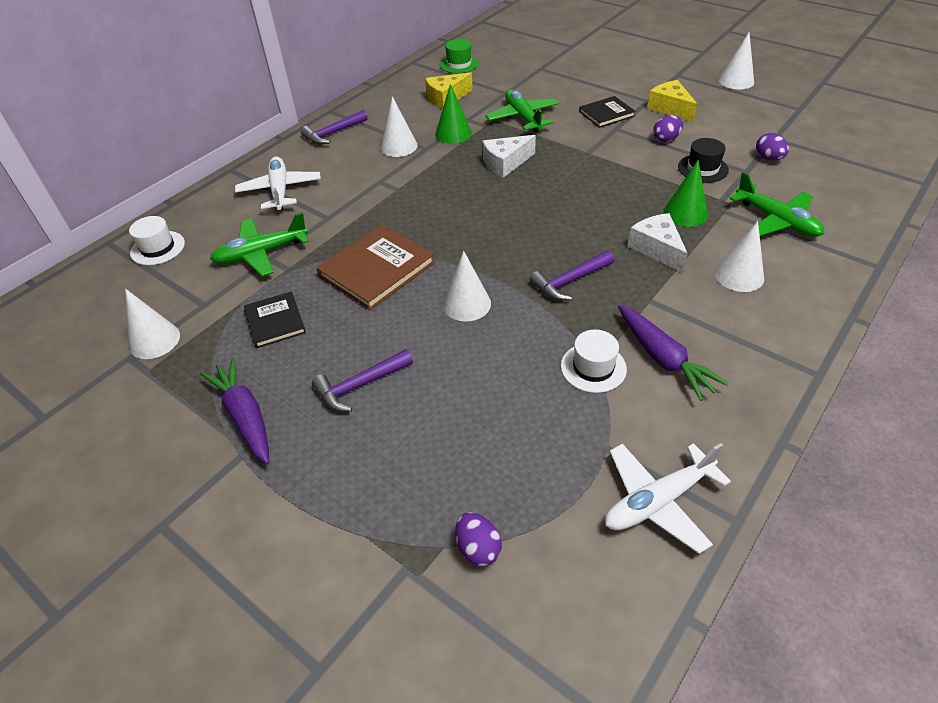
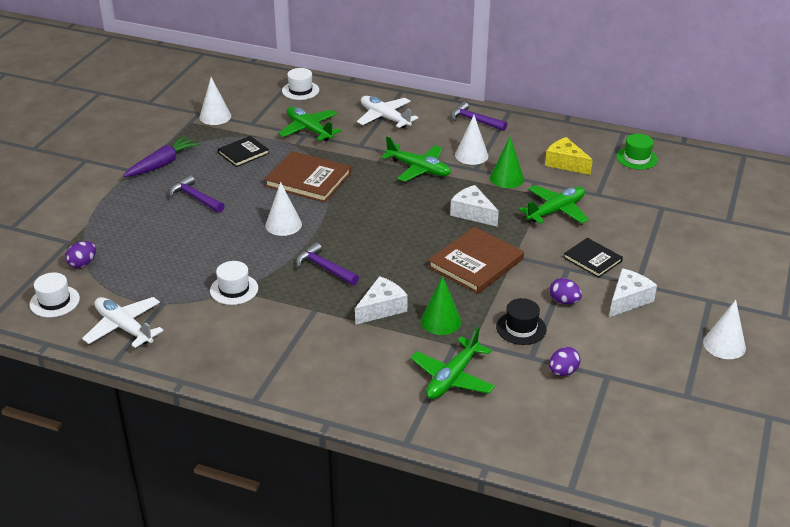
camera: 70 degrees right, 10 degrees down
white plane [235,157,321,210] -> white plane turned 105 degrees counterclockwise [357,96,418,128]
purple carrot [618,305,729,401] -> none
yellow cheese [647,80,697,122] -> white cheese [609,268,657,317]
white cone [715,221,764,292] -> none
none -> white hat [29,272,80,317]
none -> green plane [381,137,451,182]
none -> brown book [428,227,524,294]

